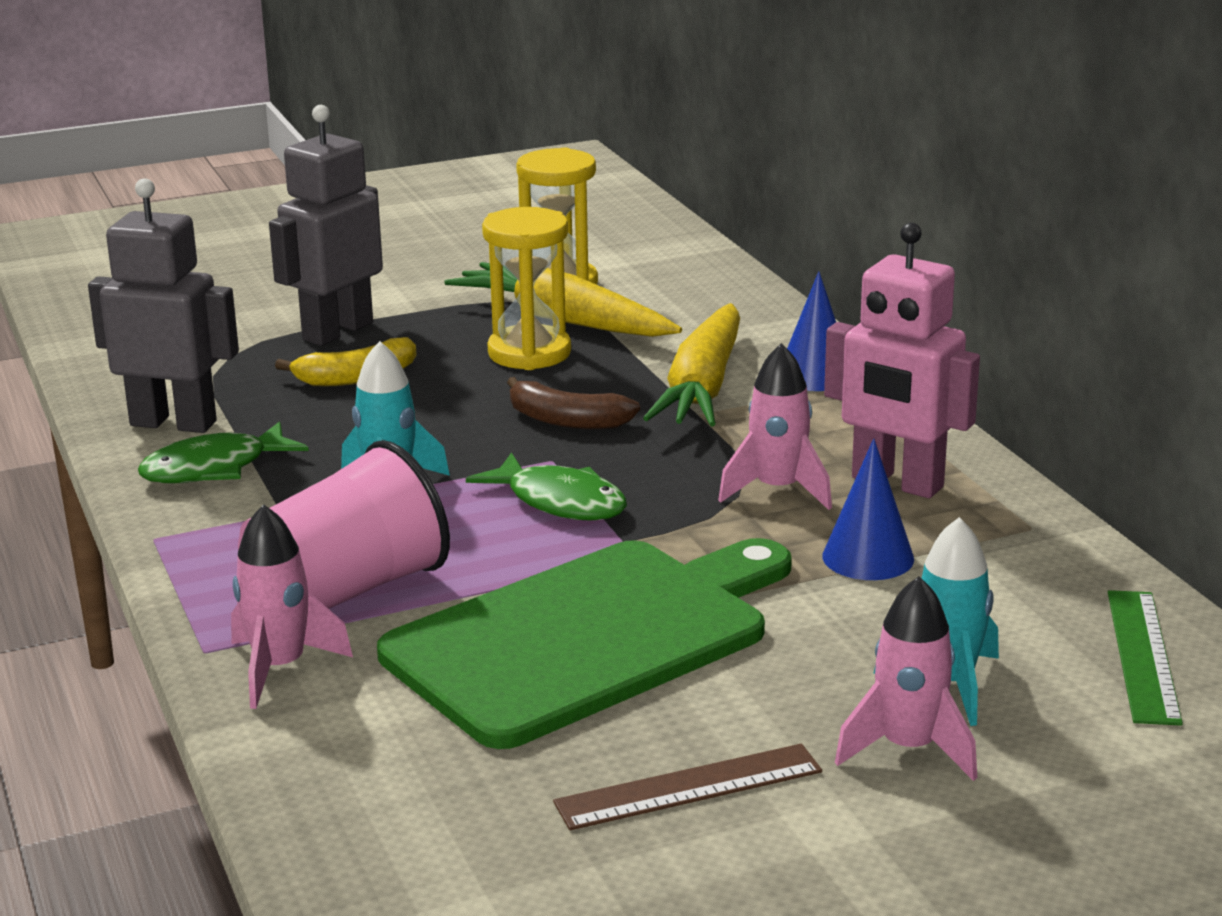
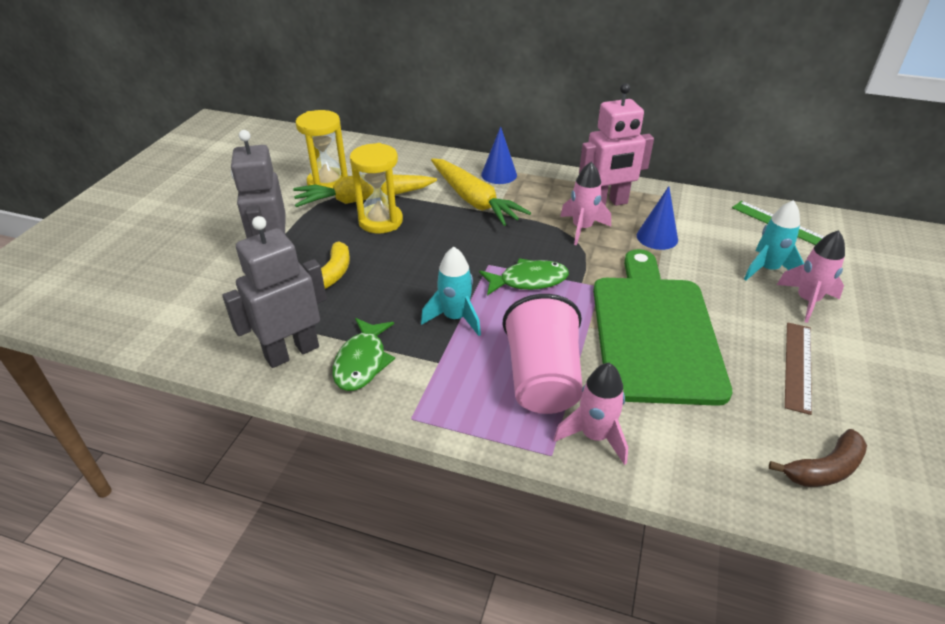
camera: 50 degrees left, 15 degrees up
brown banana [507,377,640,430] -> brown banana moved to [769,429,867,487]

